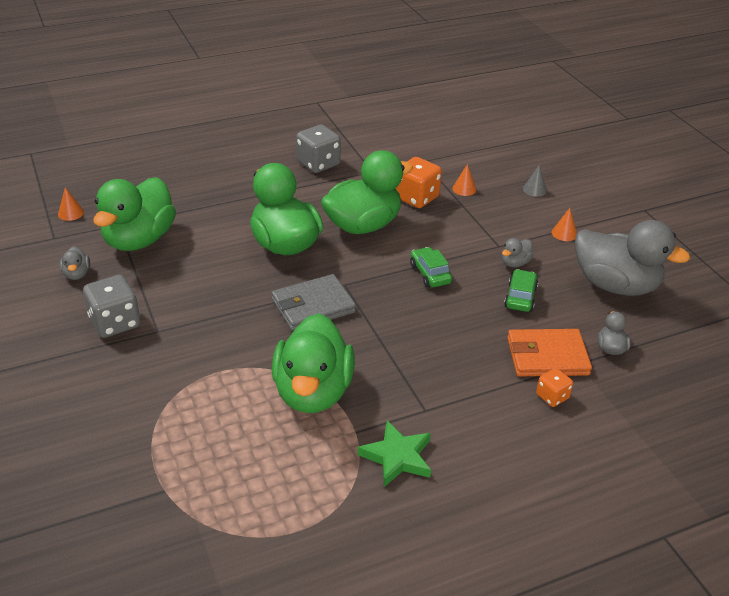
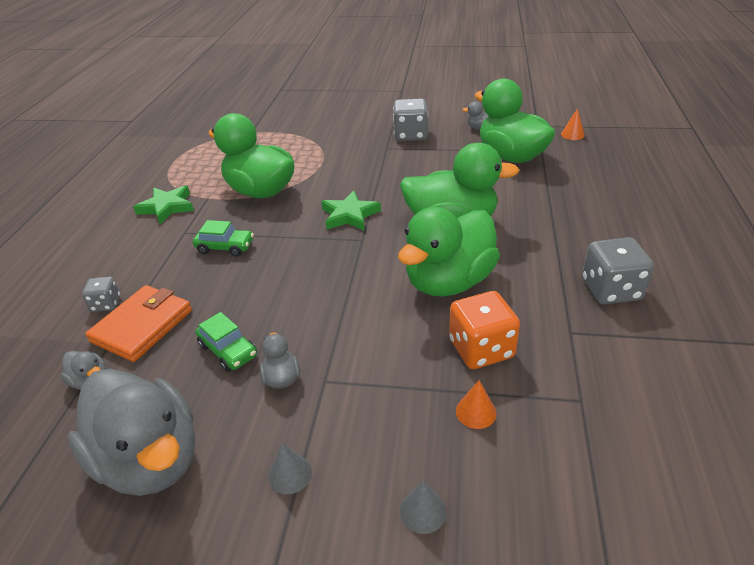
camera: 125 degrees right, 0 degrees up
grey wallet [272,274,356,331] -> green star [321,190,381,231]
green duck [321,150,413,234] -> green duck turned 45 degrees clockwise [398,207,500,297]
green car [410,247,452,288] -> green car moved to [193,220,254,257]
orange dice [536,368,573,407] -> grey dice [82,277,120,312]
orange cone [552,208,577,241] -> grey cone [269,444,312,494]
grey duck [575,220,690,296] -> grey duck turned 105 degrees counterclockwise [68,369,195,496]

